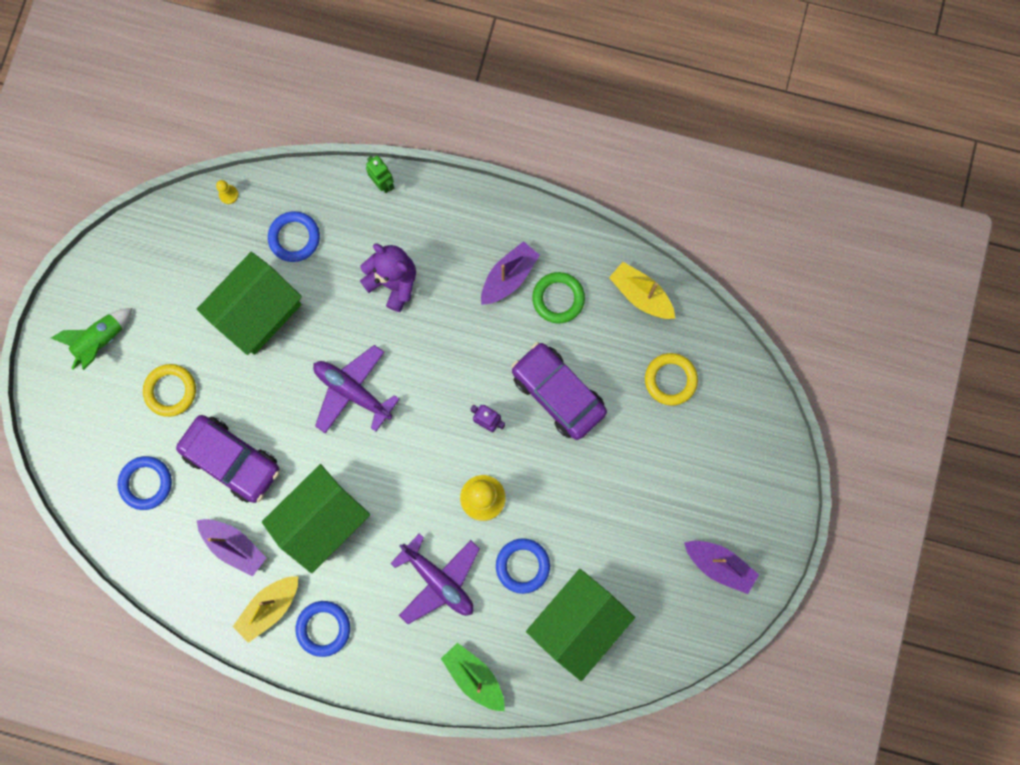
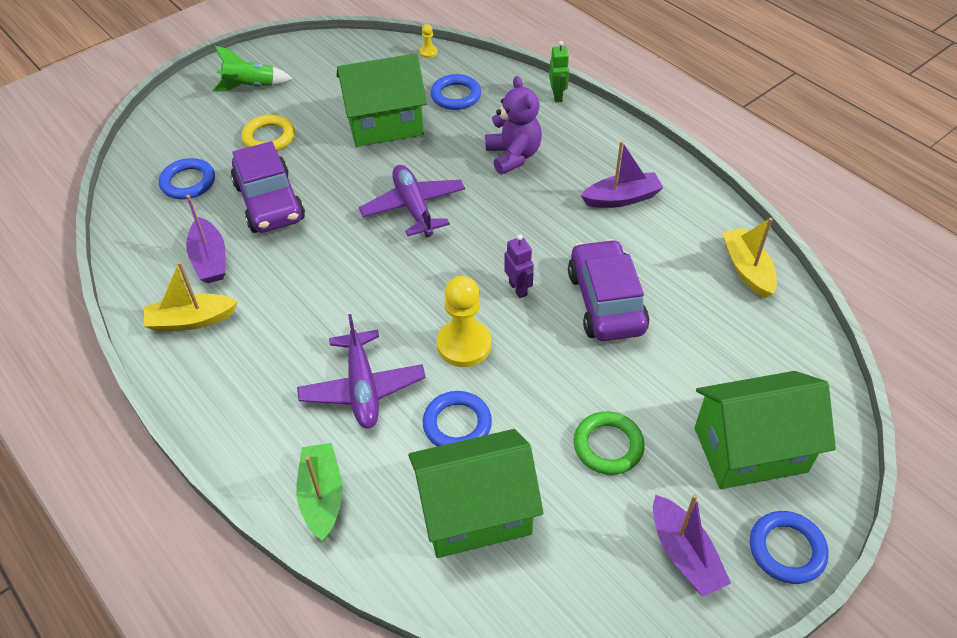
camera: 35 degrees right, 30 degrees down
green house [262,464,370,573] -> green house moved to [695,371,836,489]
blue ring [295,601,350,657] -> blue ring moved to [750,511,829,584]
green ring [532,272,585,323] -> green ring moved to [573,411,645,475]
yellow ring [645,353,698,406] -> none

